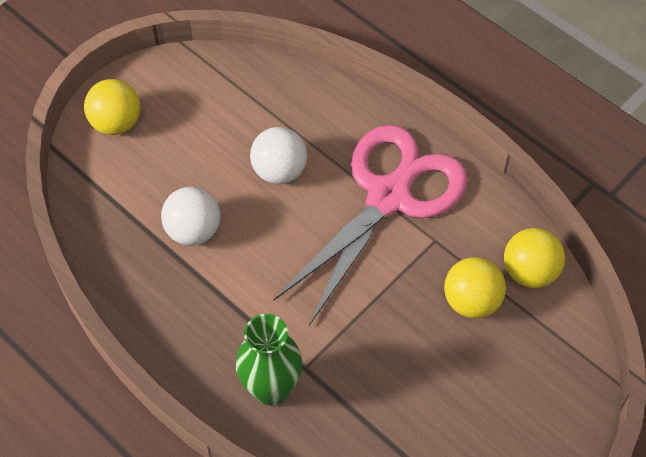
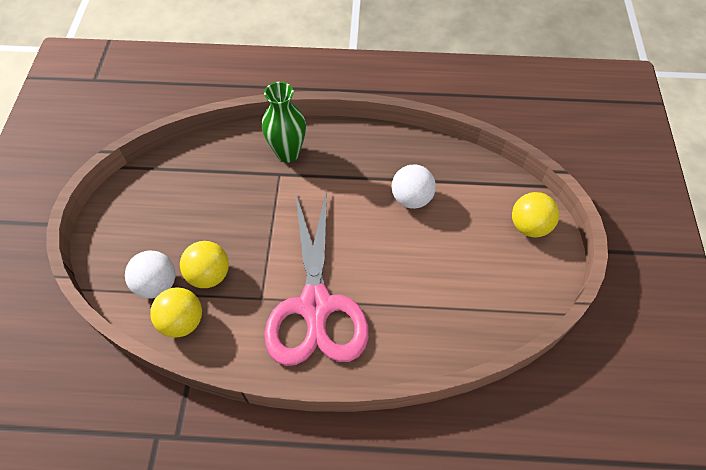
camera: 140 degrees right, 0 degrees up
white ball [250,127,307,184] -> white ball moved to [125,251,176,299]

